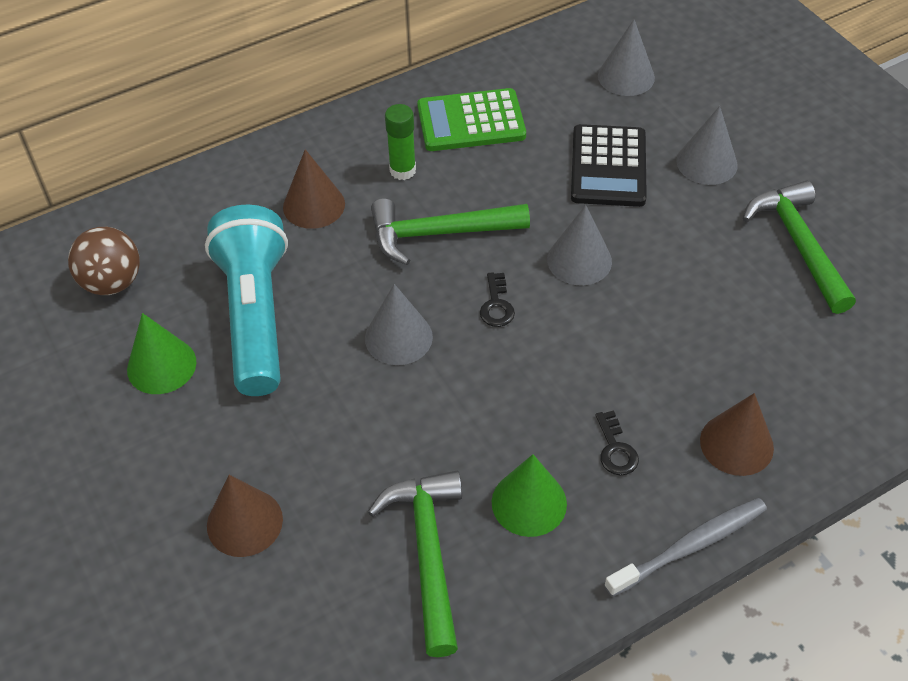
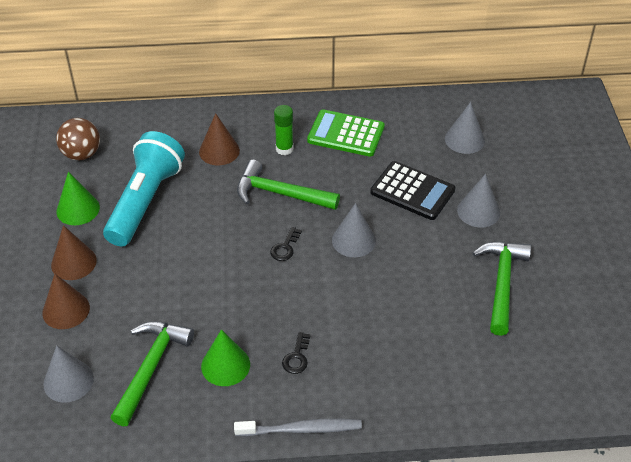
camera: 25 degrees right, 5 degrees down
grey cone [365,284,433,365] -> grey cone moved to [43,345,94,403]
black calculator [571,124,647,207] -> black calculator turned 90 degrees counterclockwise [370,161,456,220]
brown cone [700,393,774,476] -> brown cone moved to [51,225,97,280]

